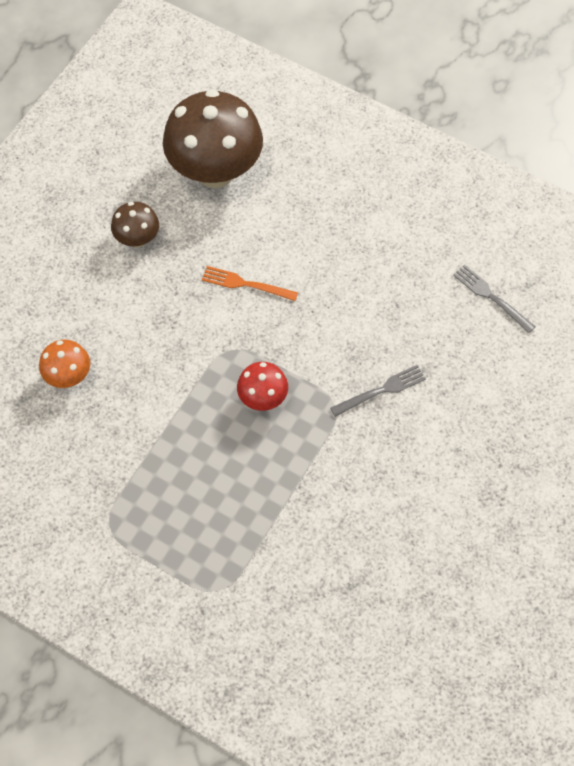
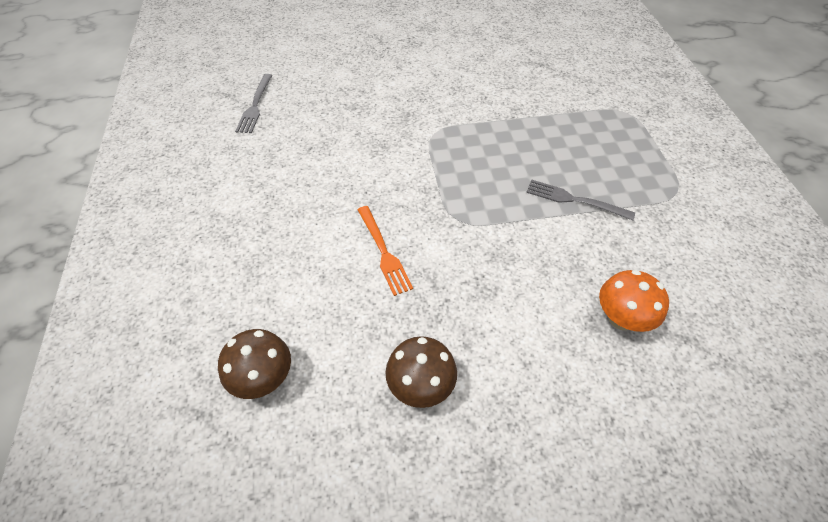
camera: 130 degrees left, 10 degrees down
brown mushroom [163,89,263,188] -> brown mushroom [218,329,291,399], size x0.48
red mushroom [237,362,288,411] -> none
grey fork [330,365,426,417] -> grey fork moved to [526,180,635,221]

